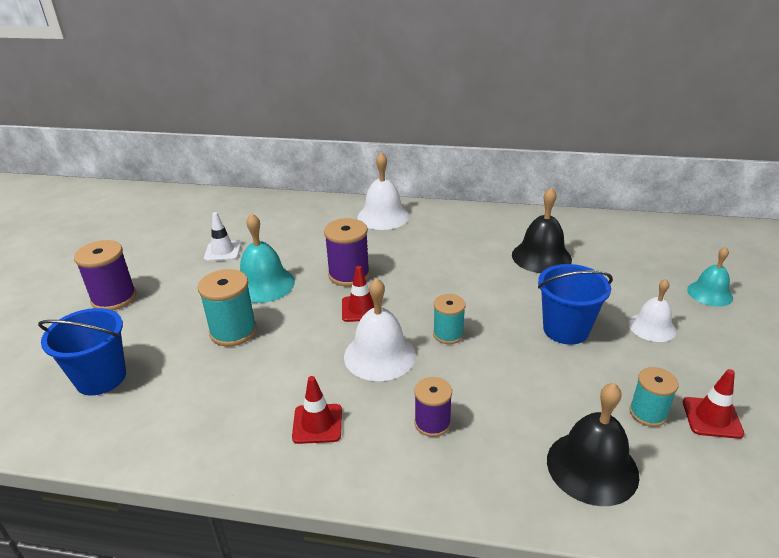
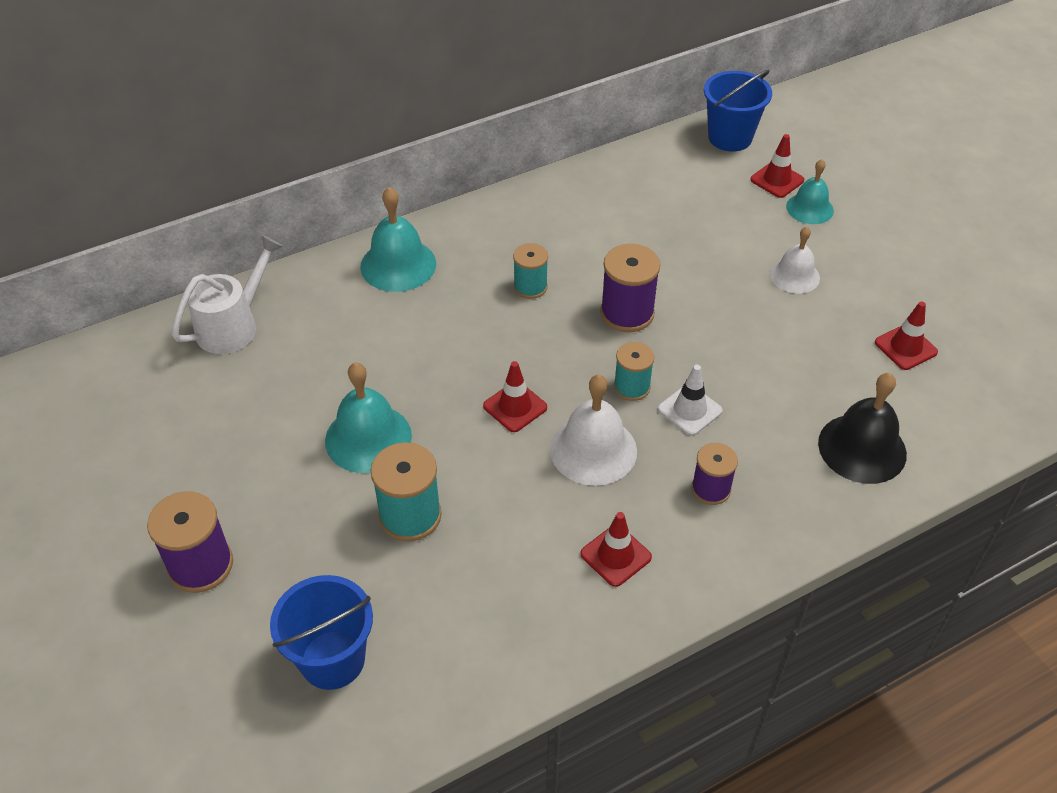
camera: 40 degrees left, 15 degrees up
white traffic cone [204,212,241,261] -> white traffic cone moved to [658,365,723,436]
purple spool [324,218,370,286] -> purple spool moved to [600,244,660,332]
white bell [357,152,410,230] -> turquoise bell [360,187,436,292]
black bell [512,187,572,273] -> none
blue bucket [538,264,613,345] -> blue bucket moved to [704,70,772,151]
turquoise spool [629,367,679,427] -> turquoise spool moved to [513,243,548,299]
none -> white watering can [172,235,283,354]
none -> red traffic cone [750,134,804,198]

